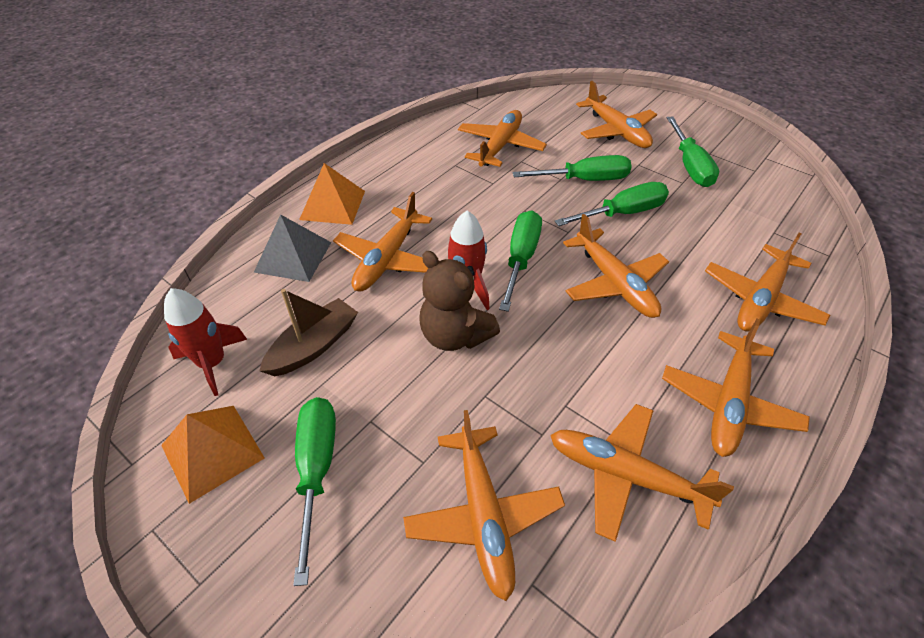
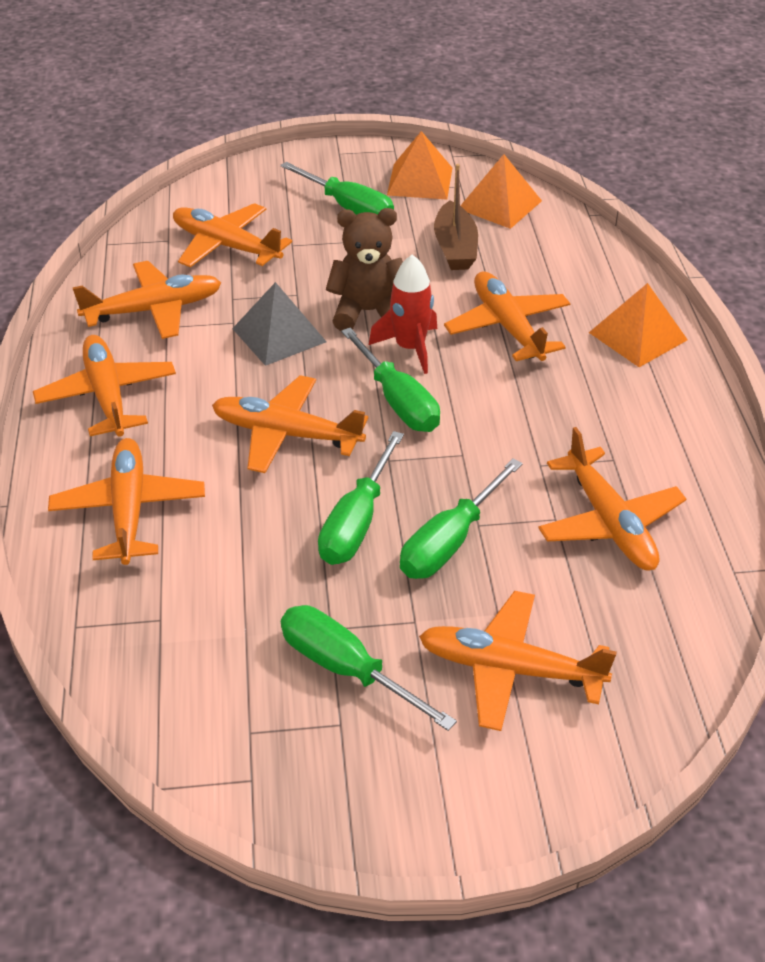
camera: 135 degrees right, 5 degrees down
red rocket [164,288,247,396] -> orange pyramid [461,154,542,229]
grey pyramid [254,215,331,282] -> grey pyramid moved to [232,282,327,366]

